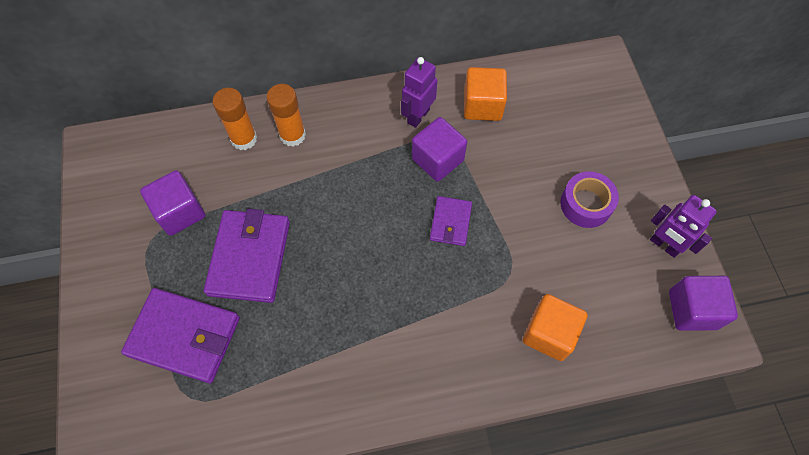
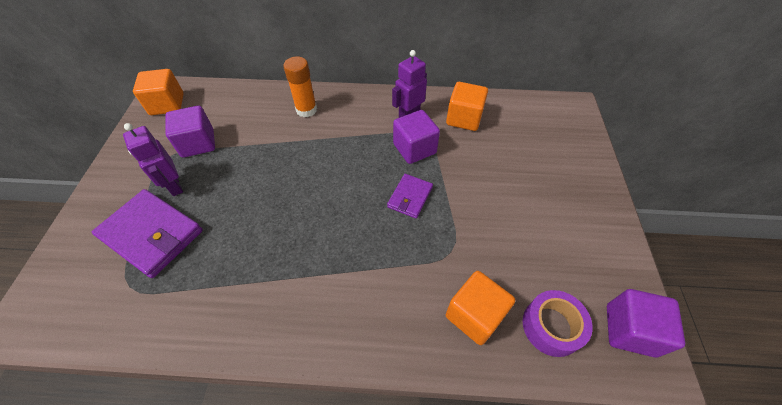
camera: 15 degrees right, 10 degrees down
purple wallet [204,209,290,303] -> none
orange glue stick [213,88,257,150] -> none
purple tape [560,171,619,228] -> purple tape moved to [523,290,593,357]
purple robot [650,195,717,258] -> purple robot moved to [123,123,183,196]
none -> orange cube [133,69,184,115]

